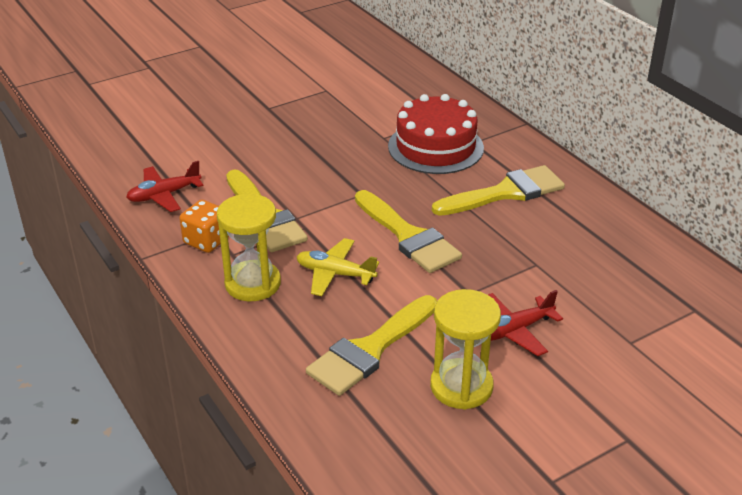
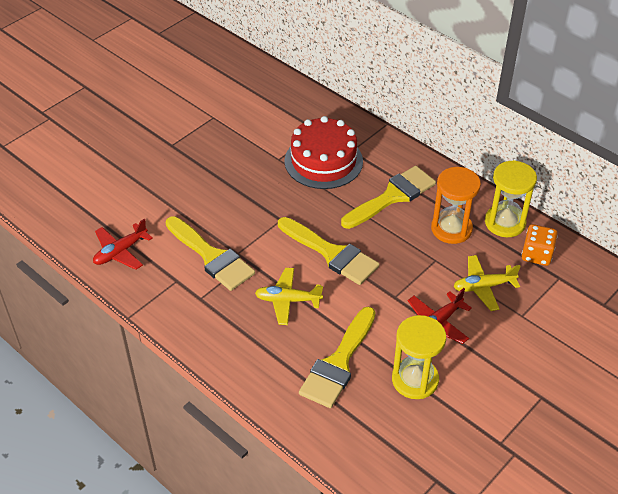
camera: 15 degrees left, 10 degrees up
orange dice [179,200,229,253] -> orange dice moved to [522,224,558,266]
yellow hourglass [217,194,281,301] -> yellow hourglass moved to [485,160,537,237]
none -> orange hourglass [431,167,481,244]
none -> yellow plane [453,255,521,311]

